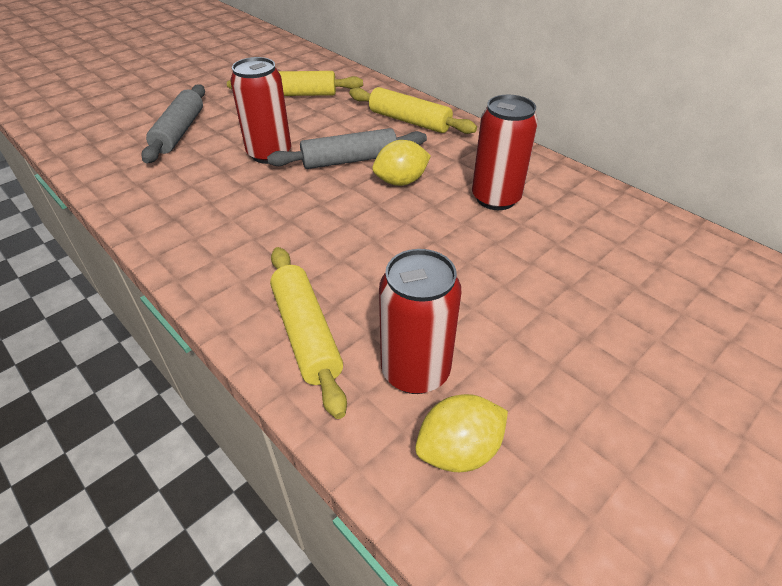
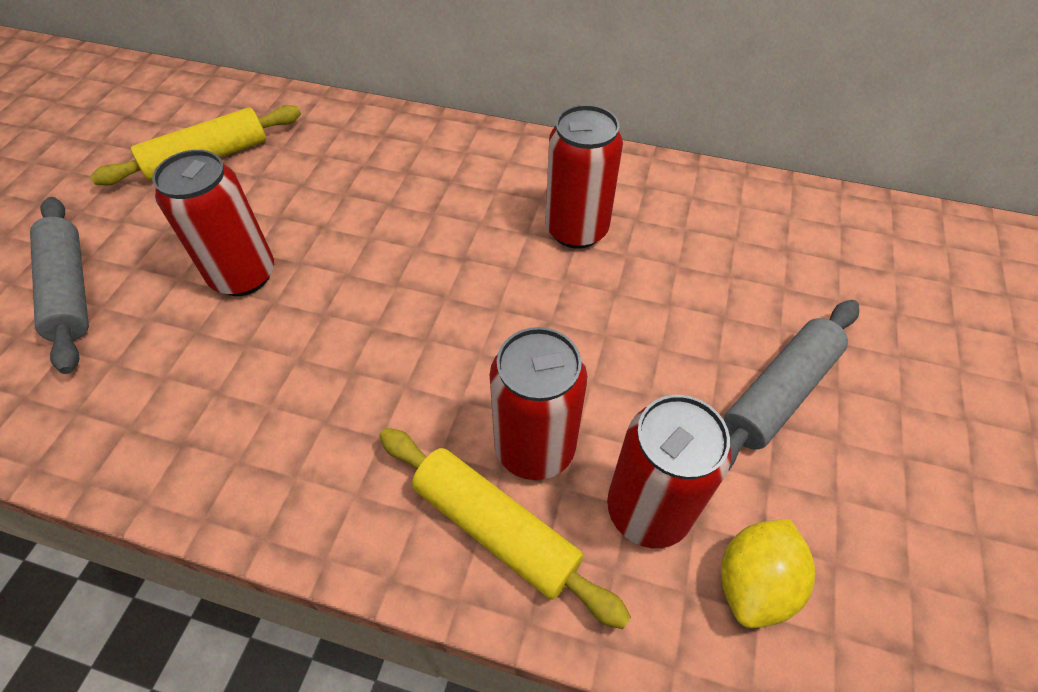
camera: 30 degrees left, 10 degrees up
grey rolling pin [267,128,427,169] -> grey rolling pin moved to [724,300,859,471]
yellow rolling pin [349,87,477,134] -> none
yellow lemon [372,140,431,186] -> none
none -> red can [489,327,587,480]

